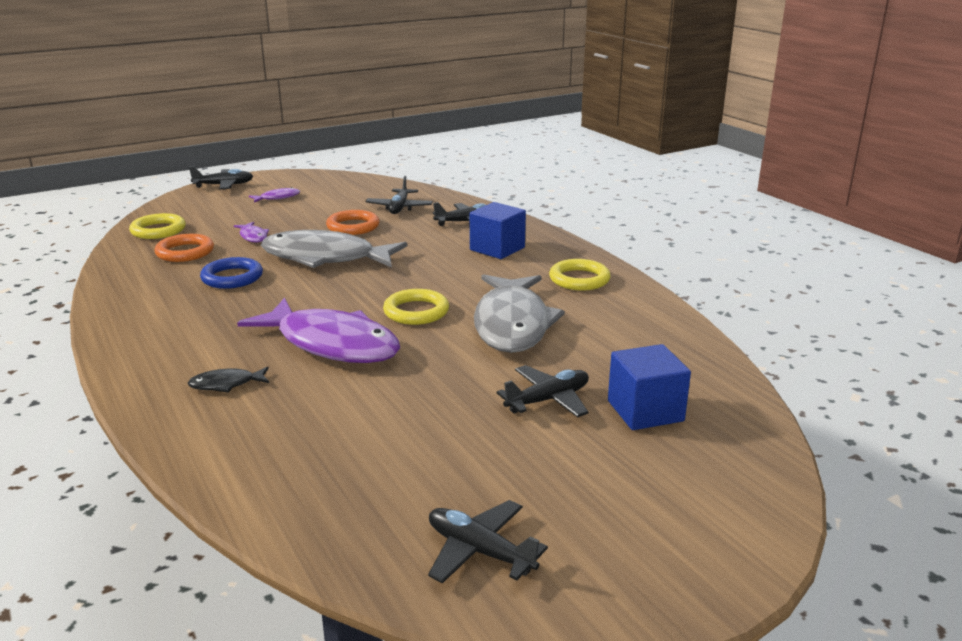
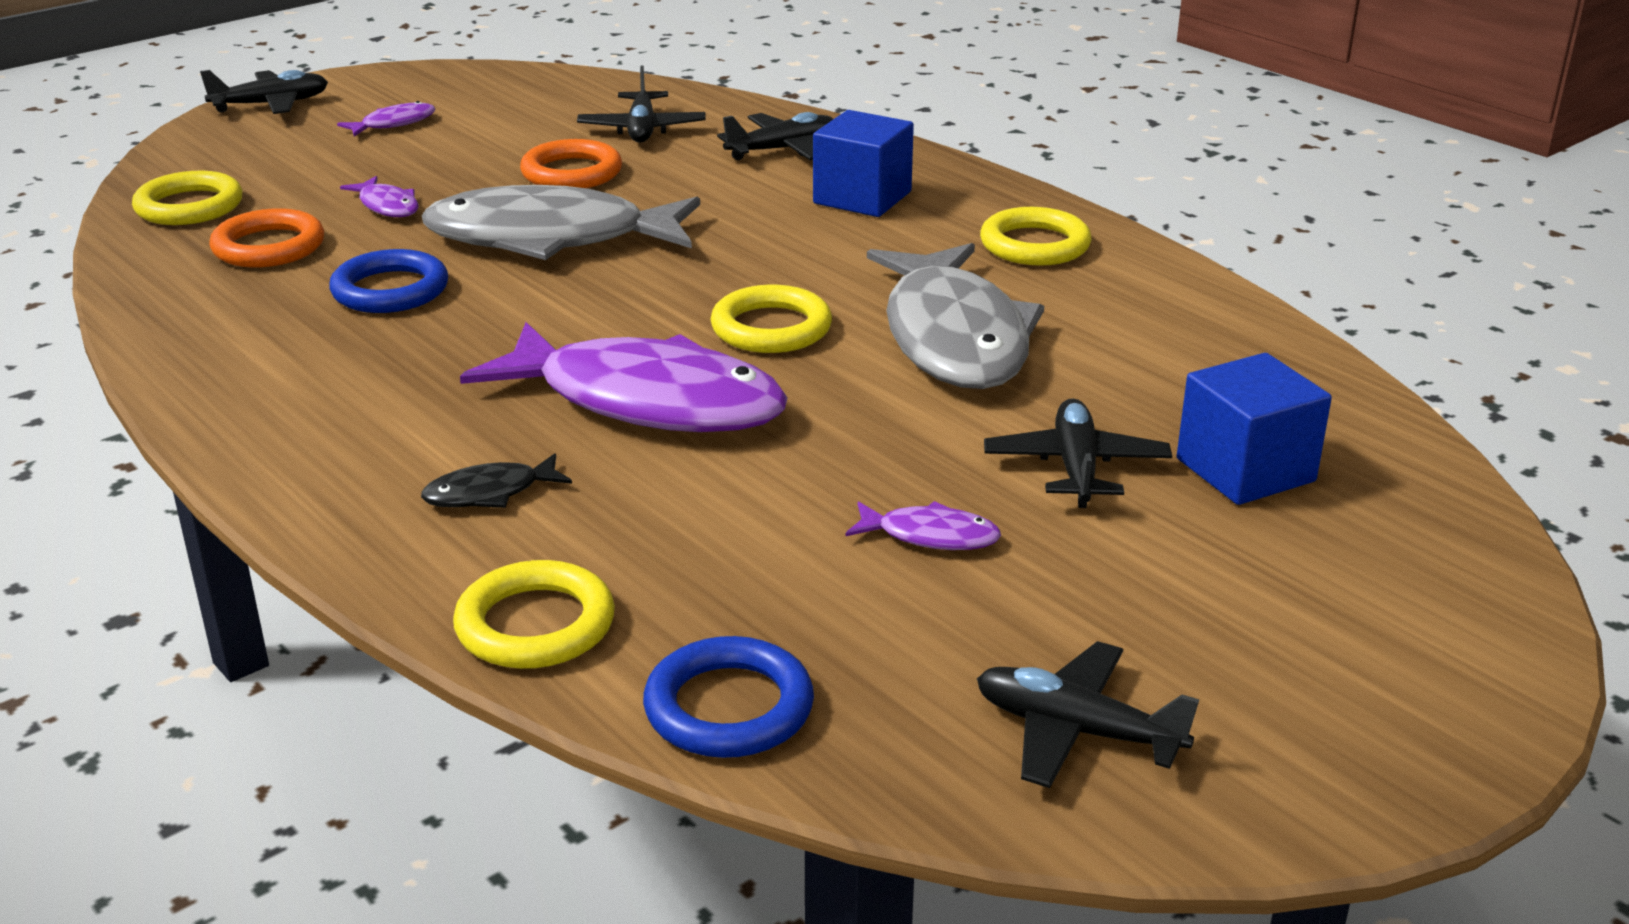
camera: 10 degrees left, 5 degrees up
black plane [496,365,589,417] -> black plane turned 45 degrees counterclockwise [984,398,1172,508]
none -> yellow ring [453,560,615,669]
none -> blue ring [643,636,814,758]
none -> purple fish [846,501,1001,550]

